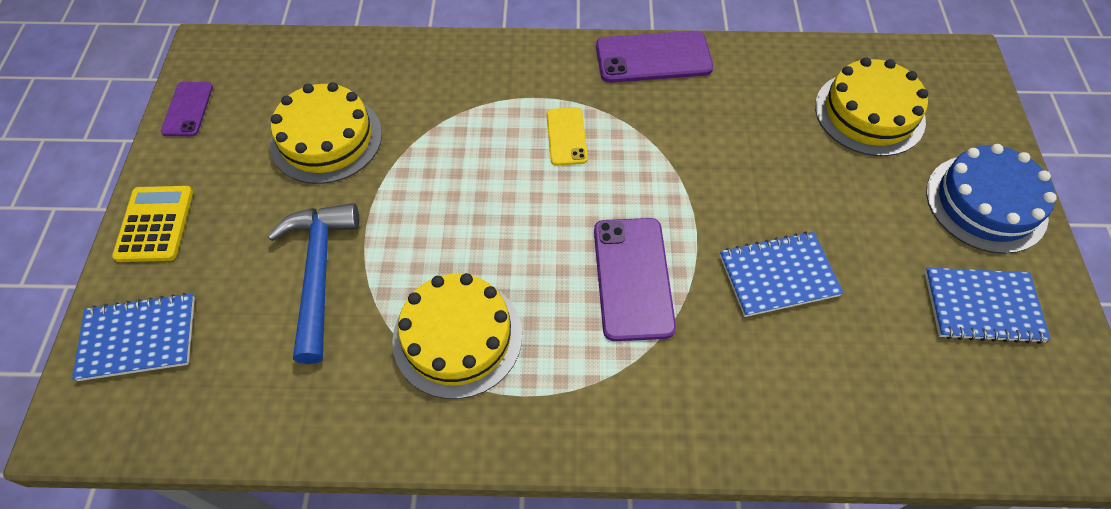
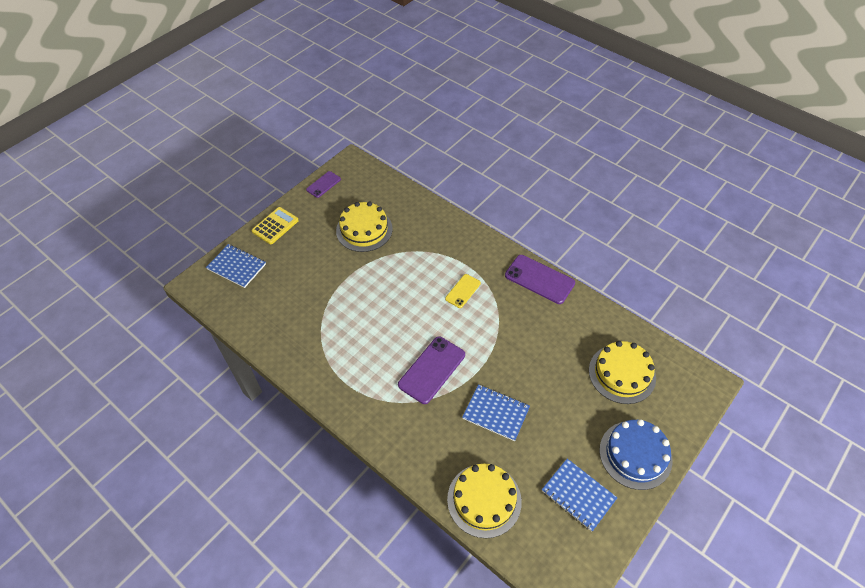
camera: 40 degrees right, 5 degrees down
blue hammer [267,203,359,364] -> none
yellow cake [392,273,522,399] -> yellow cake moved to [447,464,522,538]

